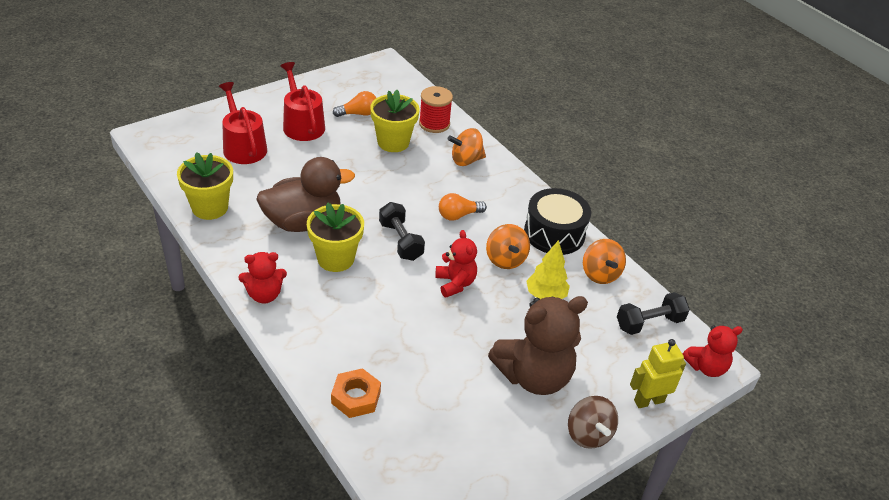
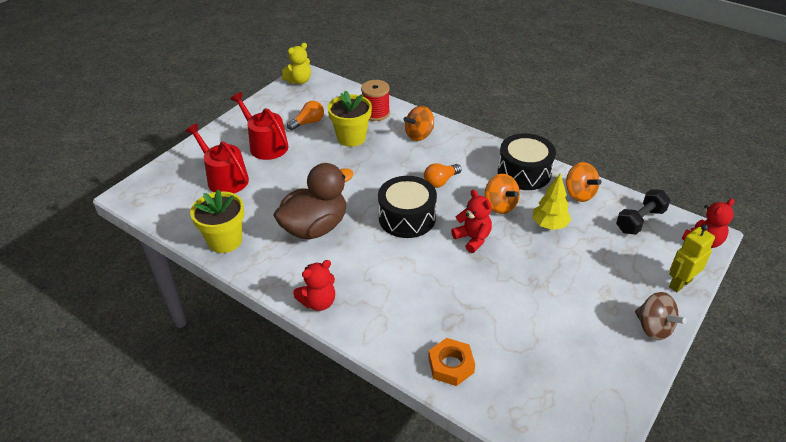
camera: 15 degrees left, 0 degrees up
yellow flower pot [307,202,364,272] -> none
black dumbbell [379,202,425,261] -> black drum [378,176,437,238]
brown teddy bear [488,296,588,395] -> none
none -> yellow teddy bear [282,43,311,84]

